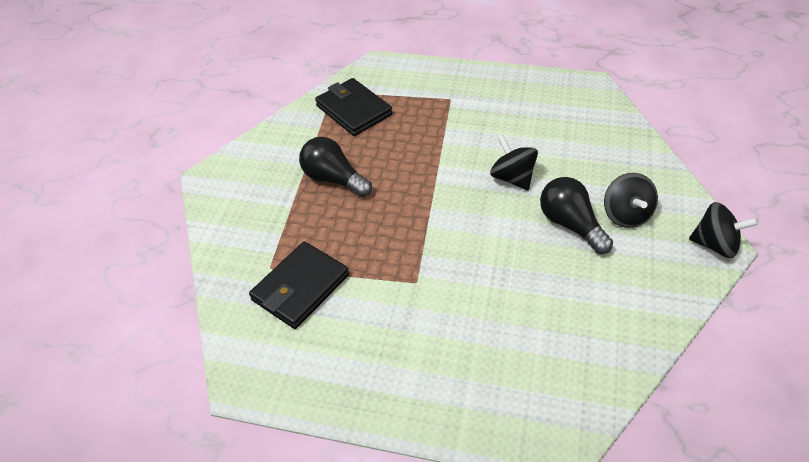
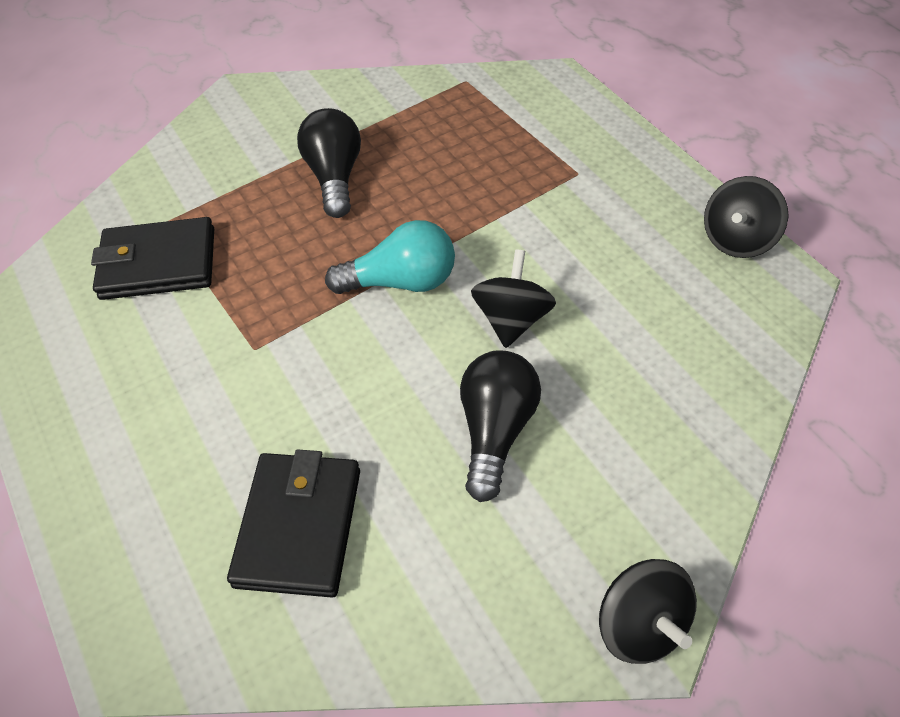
camera: 45 degrees right, 5 degrees up
black wallet [315,78,392,136] -> black wallet moved to [227,450,360,598]
black spinning top [604,173,658,228] -> black spinning top moved to [704,176,789,258]
none -> turquoise light bulb [325,220,455,294]

